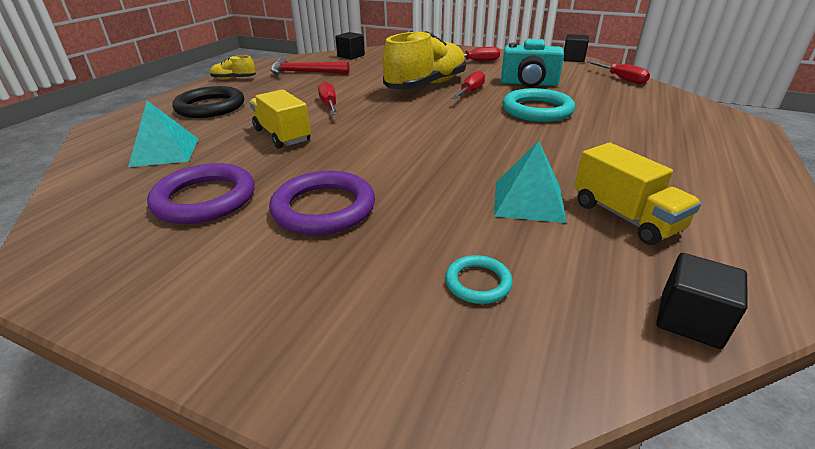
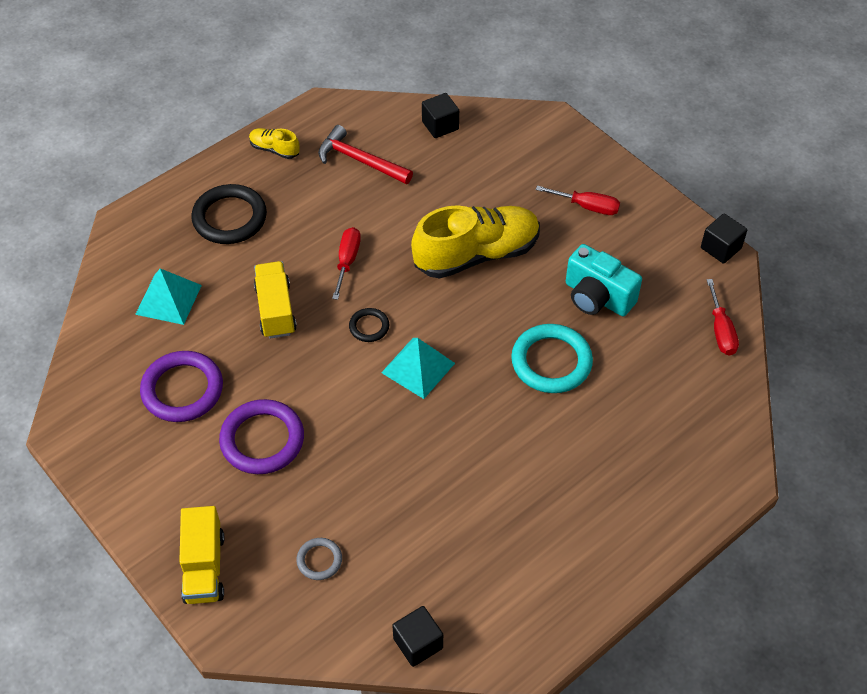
camera: 25 degrees right, 20 degrees up
turquoise ring [445,255,513,304] -> grey ring [296,538,342,580]
red screwdriver [451,70,485,99] -> none
turquoise pyramid [494,141,567,223] -> turquoise pyramid moved to [381,338,455,399]
yellow truck [574,143,701,245] -> yellow truck moved to [179,506,225,604]
none -> black ring [349,308,389,342]

